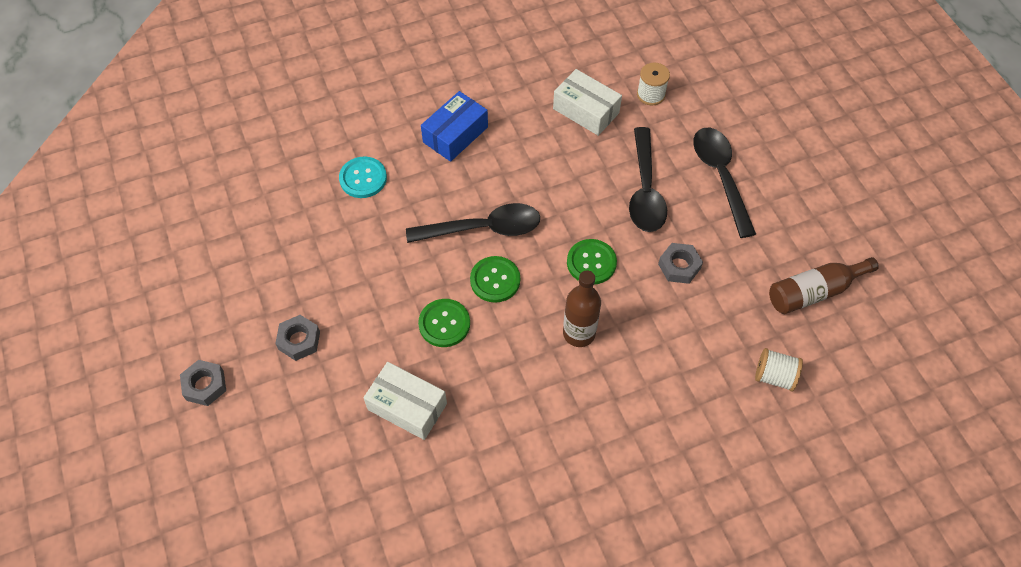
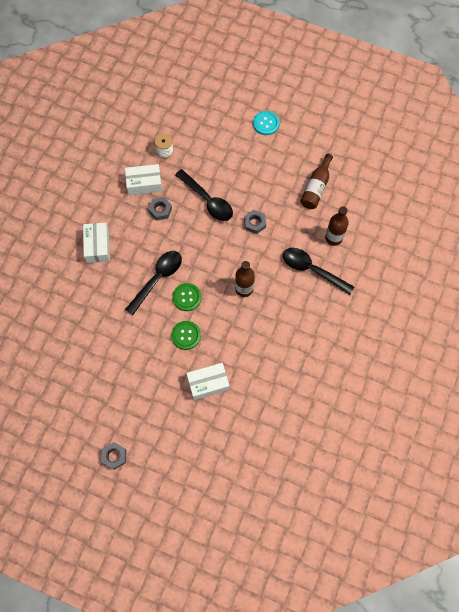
camera: 45 degrees left, 10 degrees up
grey nut [275,315,320,361] -> grey nut moved to [148,197,172,221]
turquoise button [339,157,387,198] -> turquoise button moved to [253,111,280,135]
blue box [421,91,488,162] -> white box [83,223,110,263]
green button [567,239,617,284] -> none
black spoon [693,128,756,238] -> black spoon moved to [283,248,354,295]
white spool [755,348,803,392] -> brown bottle [325,206,349,246]

